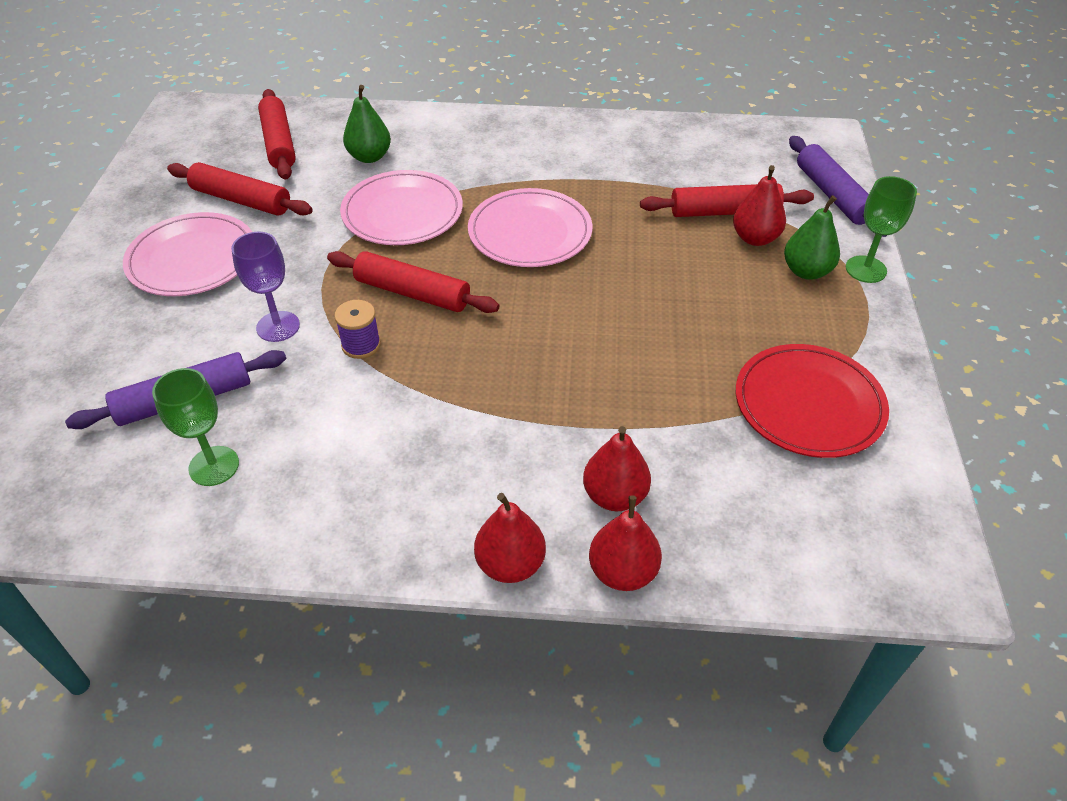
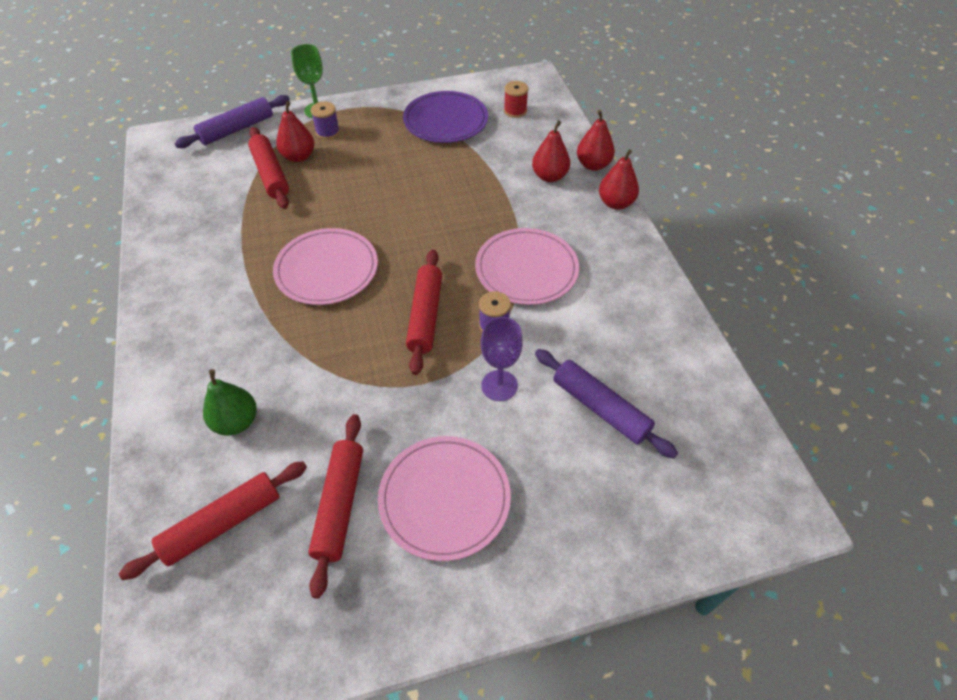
camera: 110 degrees left, 5 degrees up
green goblet [152,368,239,486] -> none
pink plate [340,170,463,245] -> pink plate moved to [475,228,579,305]
red plate [736,344,889,458] -> purple plate [403,91,488,143]
green pear [784,195,840,280] -> purple spool [311,102,340,139]
none -> red spool [504,81,528,118]

